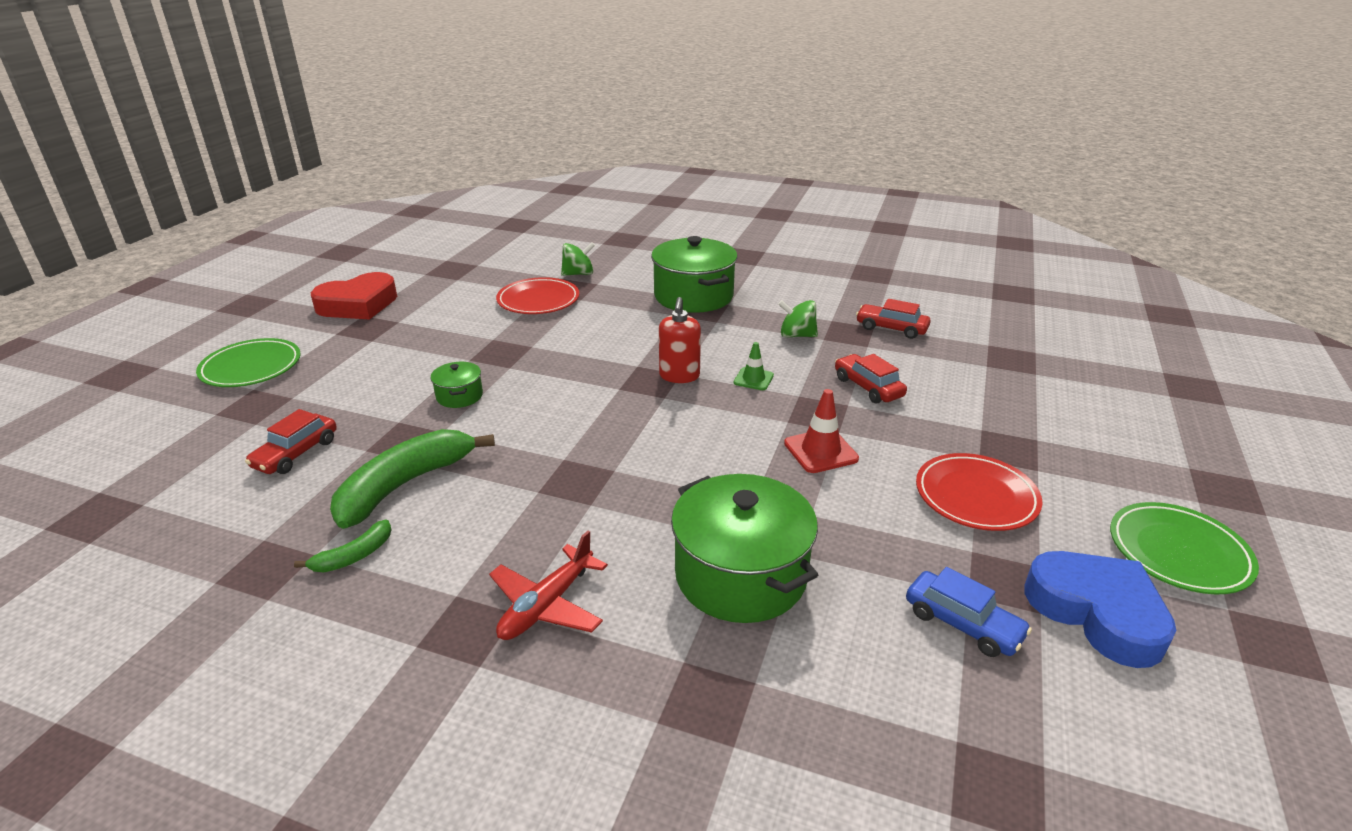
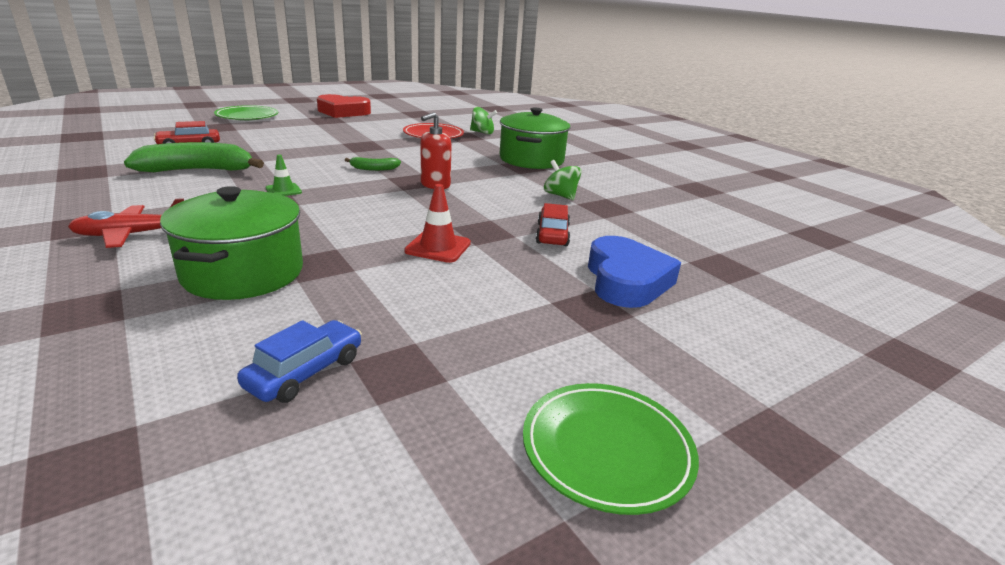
camera: 35 degrees right, 5 degrees down
green banana [294,519,392,573] -> green banana moved to [345,157,401,171]
green pot [431,362,483,408] -> none
green traffic cone [734,342,774,390] -> green traffic cone moved to [265,155,302,196]
red car [856,299,931,339] -> none
blue car [906,567,1032,657] -> blue car turned 135 degrees counterclockwise [237,320,362,403]
red plate [916,453,1043,531] -> none
blue heart [1025,551,1176,668] -> blue heart moved to [588,236,681,308]

